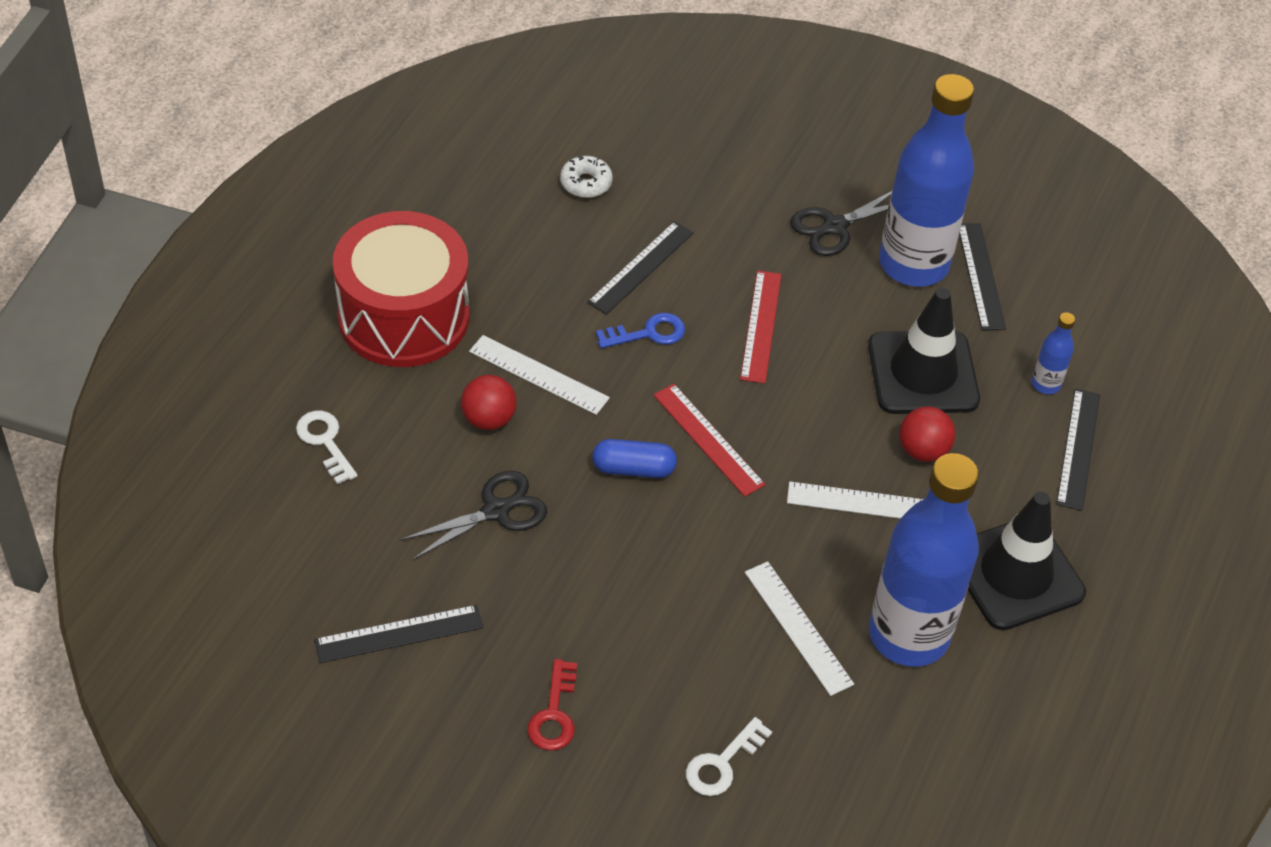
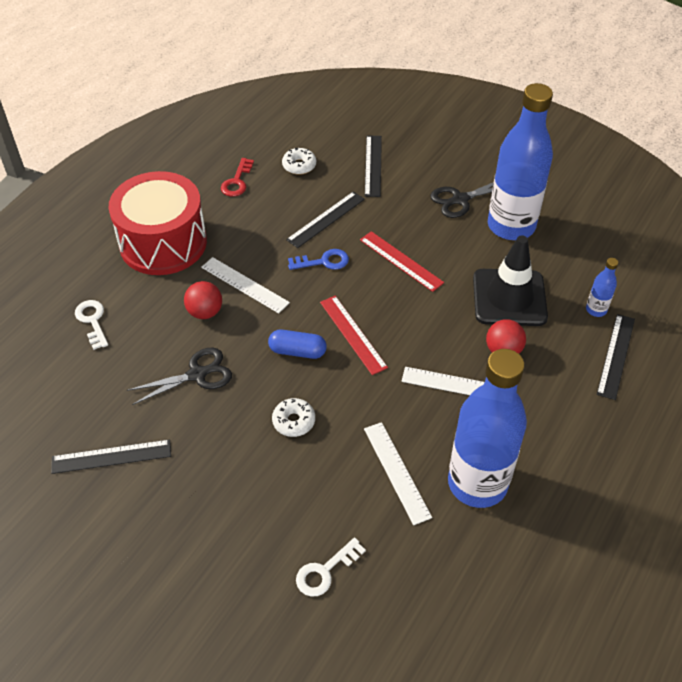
camera: 10 degrees right, 0 degrees up
red key [527,659,577,750] -> red key moved to [221,158,254,197]
red ruler [740,270,781,384] -> red ruler turned 60 degrees counterclockwise [360,231,444,292]
black ruler [959,223,1006,330] -> black ruler moved to [365,135,382,197]
black traffic cone [968,492,1086,630] -> none
none -> white donut [272,398,315,437]

